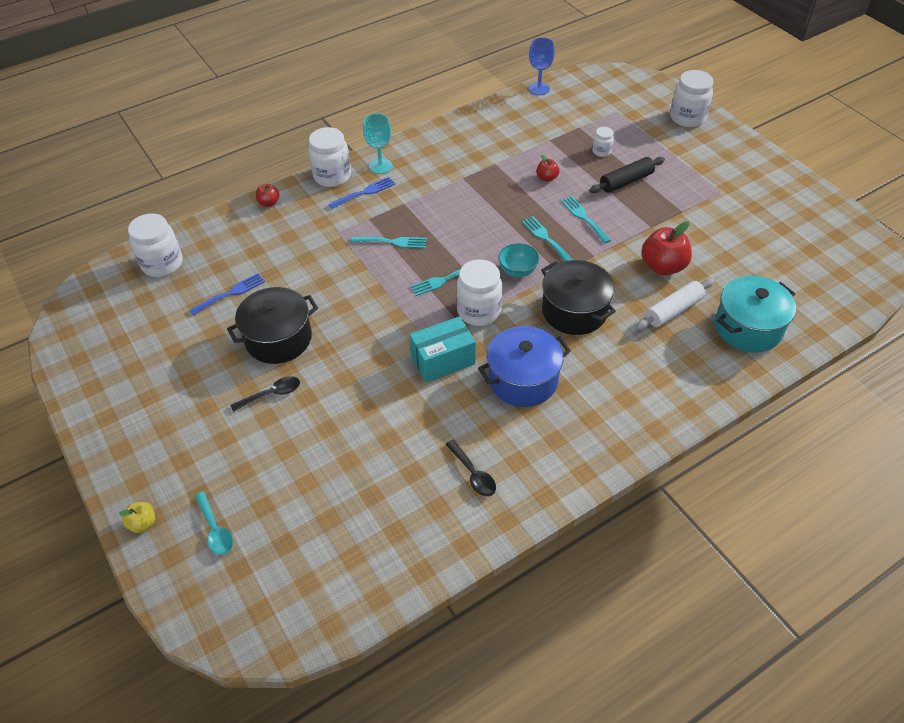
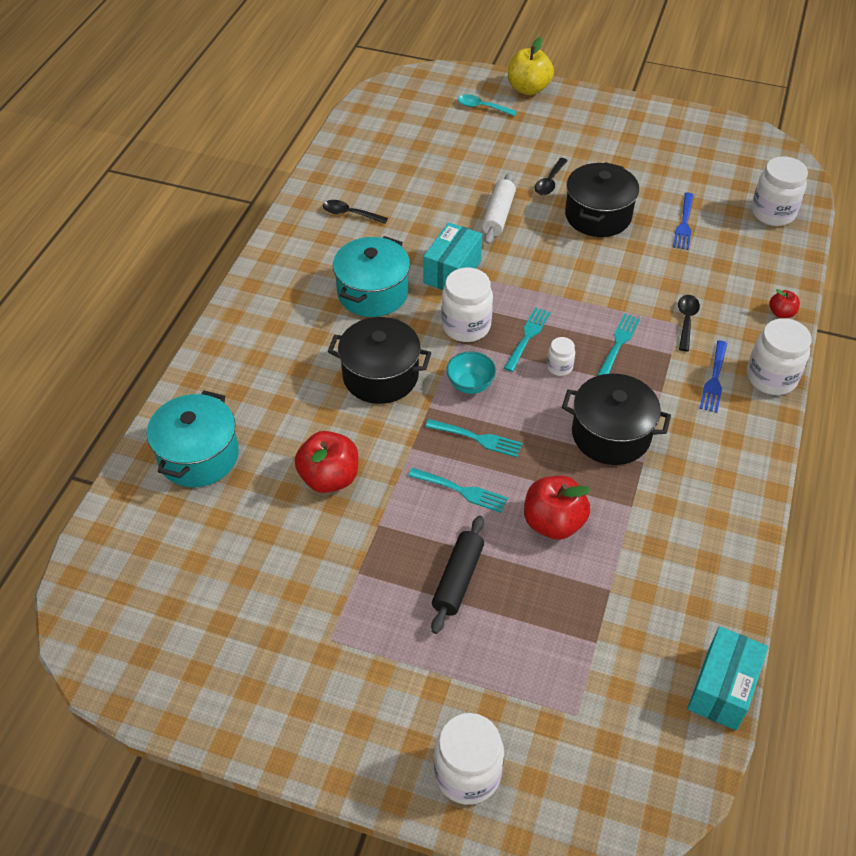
camera: 140 degrees right, 0 degrees up
yellow apple [119,502,155,533] -> yellow apple [508,37,554,95], size x1.92
turquoise fork [351,237,427,248] -> turquoise fork turned 150 degrees clockwise [597,314,640,376]
turquoise goblet [363,113,393,174] -> none
blue pot [478,326,571,407] -> turquoise pot [333,236,410,317]
blue goblet [528,37,555,95] -> turquoise box [687,626,769,730]
red apple [536,155,559,182] -> red apple [524,476,591,540], size x1.92
white jar [592,127,614,157] -> white jar moved to [547,337,575,376]
white rolling pin [636,279,714,330] -> white rolling pin moved to [482,173,516,244]
none -> black pot [562,374,671,465]
none -> black spoon [678,295,700,351]

